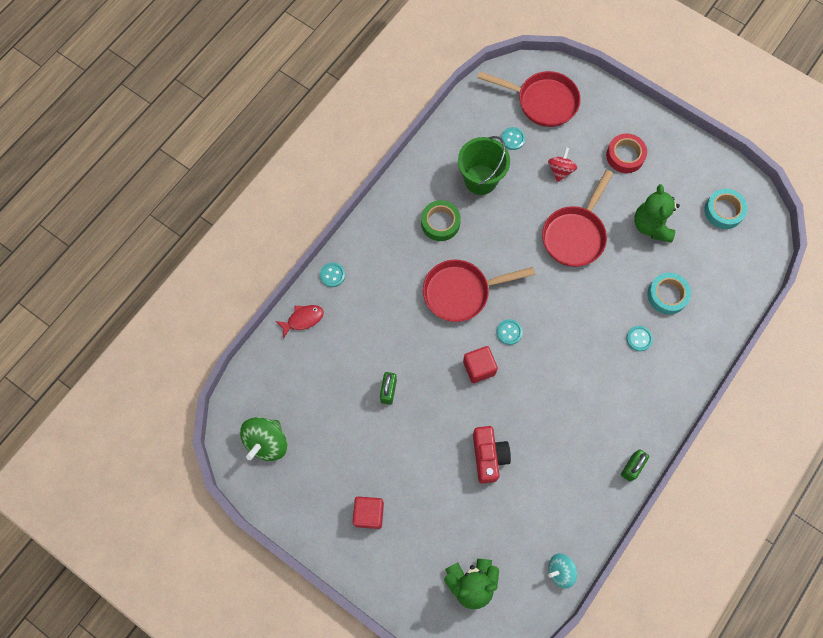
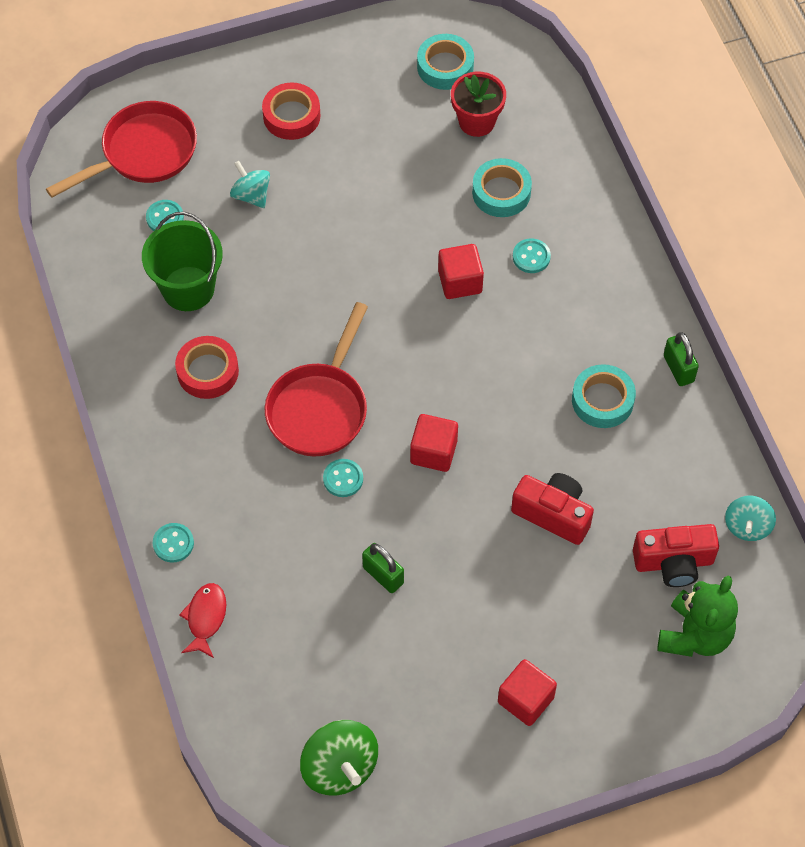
camera: 55 degrees left, 10 degrees down
green tape [421,200,461,241] -> red tape [175,336,239,399]
turquoise button [497,319,523,345] -> turquoise button moved to [323,459,363,497]
red pan [542,170,613,267] -> none
red spinning top [548,148,577,182] -> turquoise spinning top [230,161,270,208]
green teddy bear [634,184,680,243] -> none
none -> red cube [438,244,484,299]
none -> red flower pot [451,72,506,137]
none -> turquoise tape [572,364,636,428]
none -> red camera [633,524,719,587]

